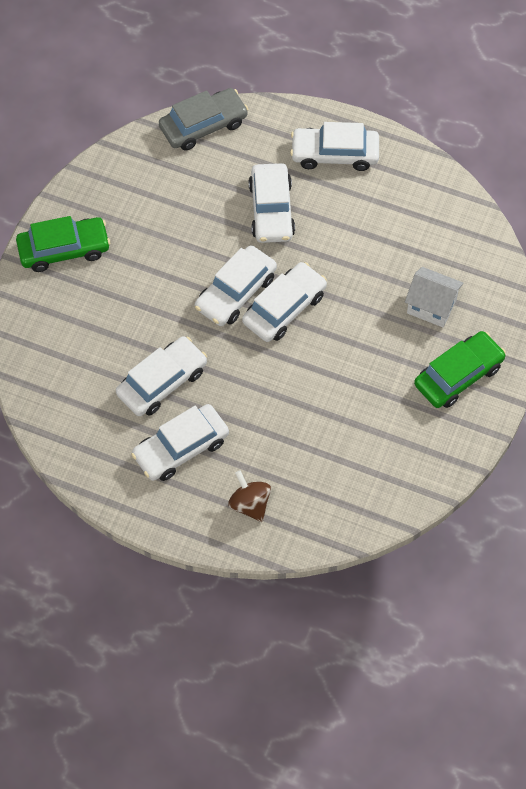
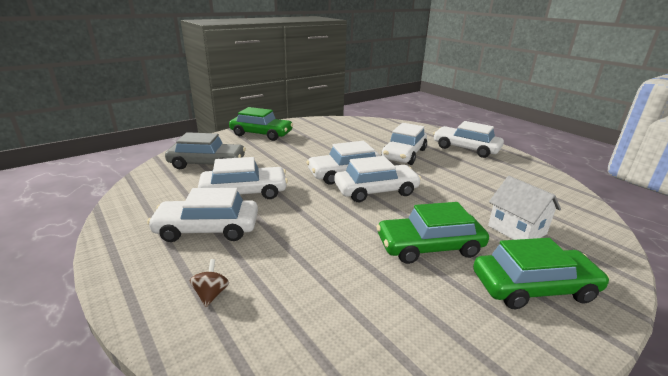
camera: 30 degrees right, 35 degrees down
grey car [159,88,248,151] -> grey car moved to [165,132,246,169]
brown spinning top [228,471,271,522] -> brown spinning top [190,259,229,307], size x0.63
none -> green car [376,202,489,264]

